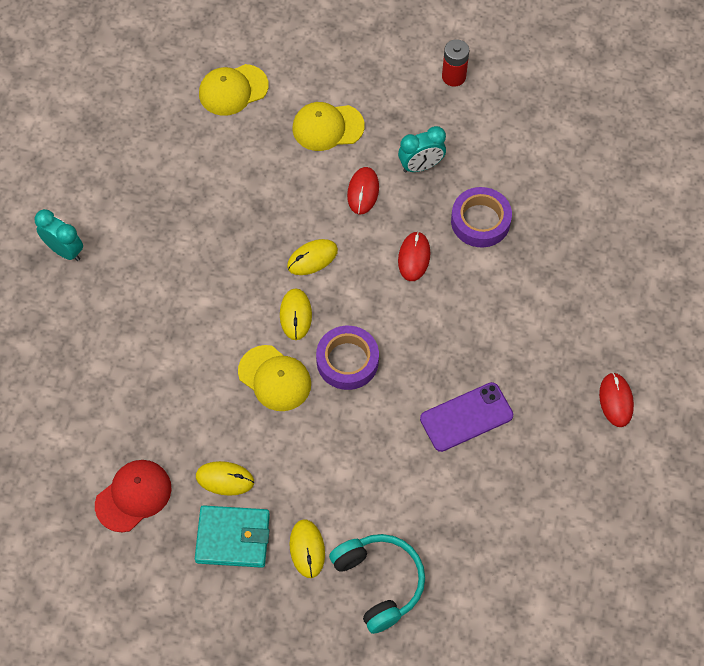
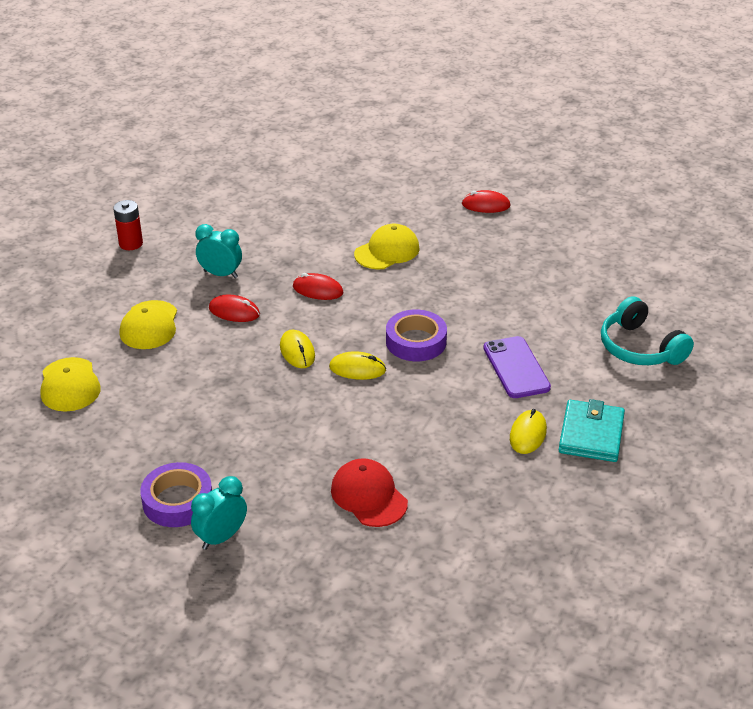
camera: 80 degrees left, 25 degrees down
red cap [95,460,172,532] -> red cap moved to [331,458,408,527]
yellow cap [238,345,311,411] -> yellow cap moved to [354,224,420,270]
yellow mouse [290,519,325,578] -> none
turquoise headphones [329,534,425,634] -> turquoise headphones turned 105 degrees counterclockwise [601,296,694,365]
turquoise clock [398,126,446,173] -> turquoise clock turned 60 degrees counterclockwise [196,224,242,278]
purple phone [420,382,513,452] -> purple phone moved to [483,336,551,398]
purple tape [451,187,512,247] -> purple tape moved to [140,462,212,527]

